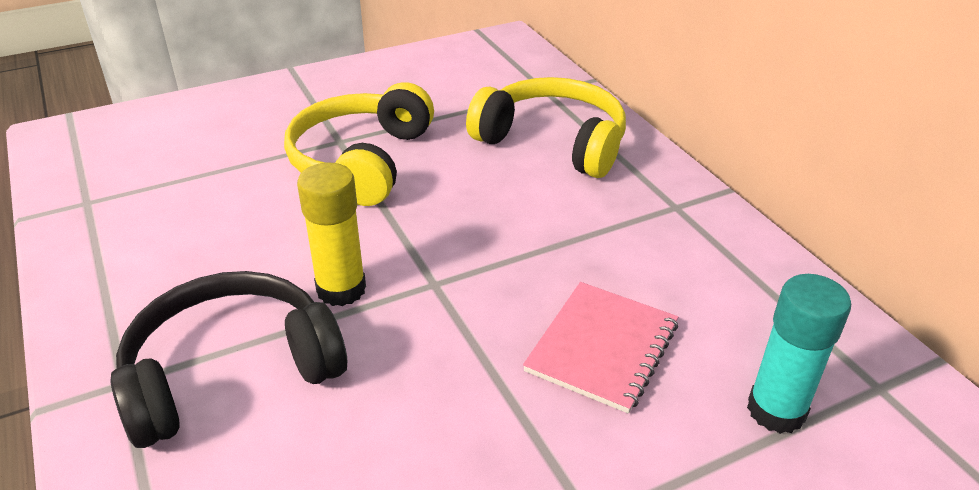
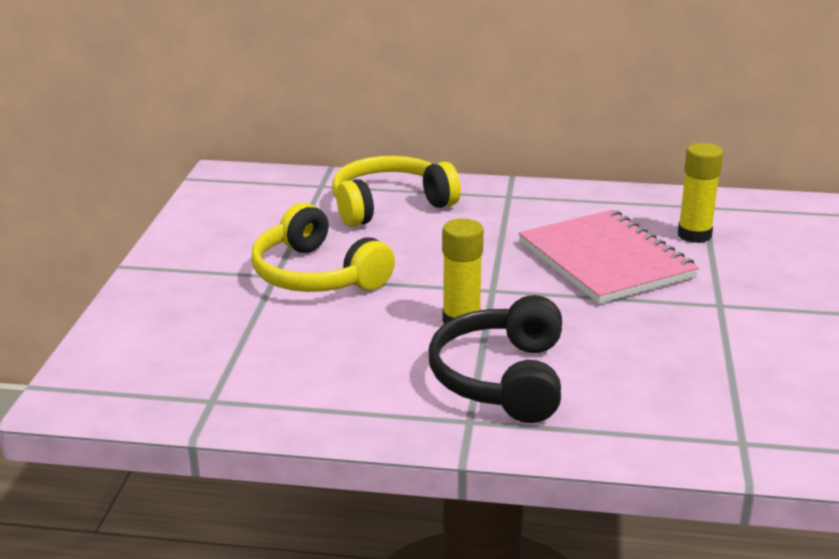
camera: 55 degrees left, 10 degrees down
pink notebook [523,282,678,413] -> pink notebook [518,210,699,304], size x1.61
turquoise glue stick [747,274,851,434] -> yellow glue stick [678,143,723,243]

